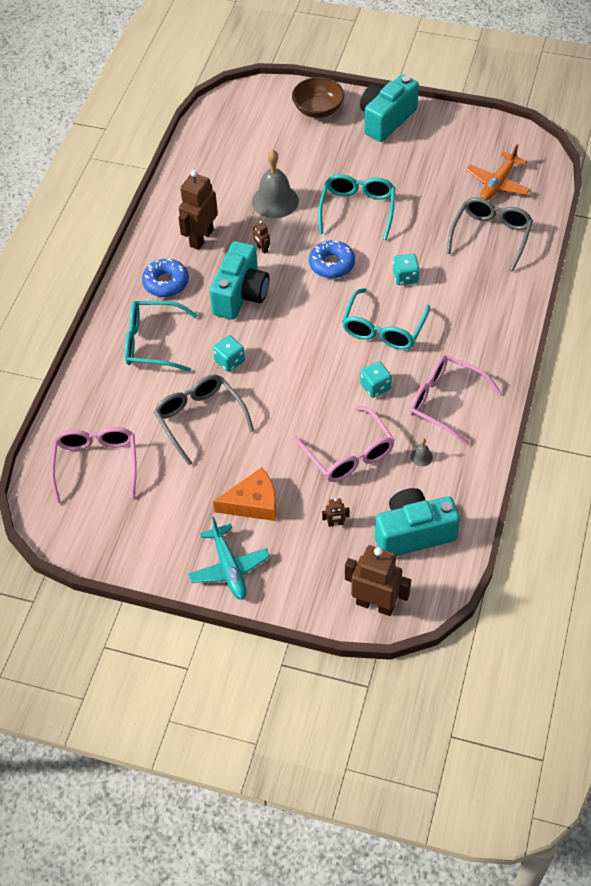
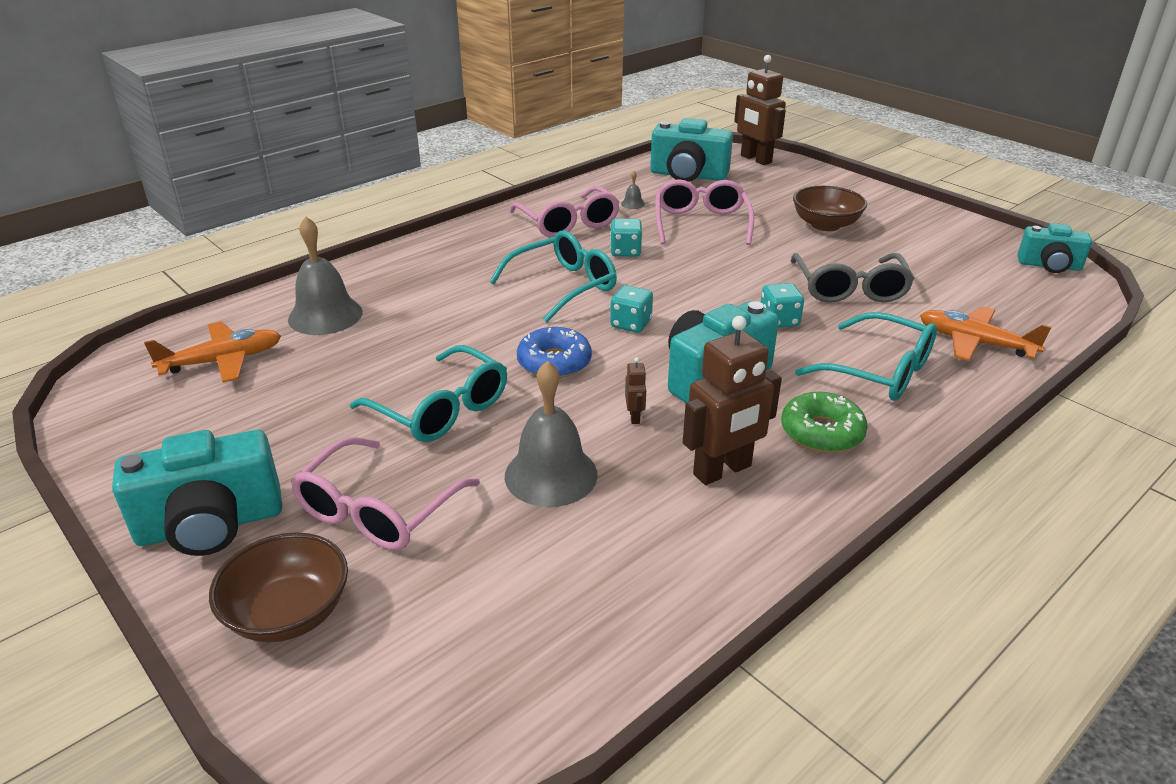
camera: 150 degrees left, 20 degrees down
pink glasses [50,427,137,504] -> pink glasses moved to [290,437,480,550]
blue donut [142,258,189,297] -> green donut [781,392,868,453]
turquoise plane [188,517,270,600] -> none
orange cheese [213,467,276,521] -> brown bowl [793,186,867,231]
turquoise glasses [318,174,395,240] -> turquoise glasses turned 90 degrees counterclockwise [350,345,507,442]
brown robot [322,498,350,527] -> none
turquoise dice [393,254,420,285] -> turquoise dice moved to [610,285,653,333]
grey glasses [446,197,533,272] -> grey bell [288,217,363,335]
none -> orange plane [920,306,1052,361]
none -> turquoise camera [1018,223,1092,273]

